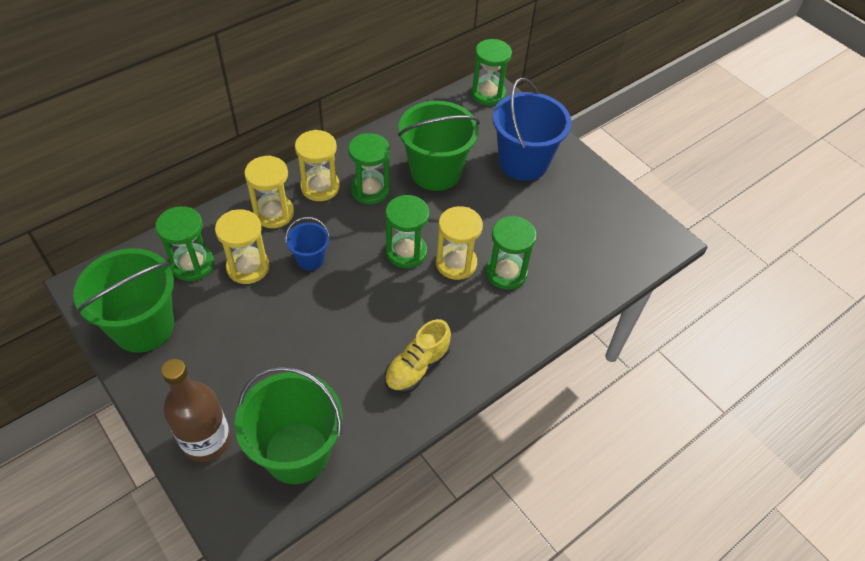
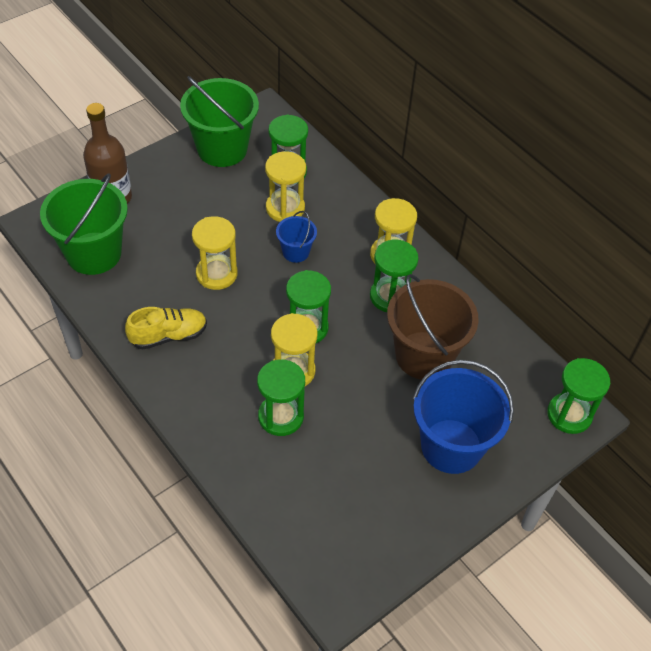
camera: 90 degrees right, 0 degrees up
yellow hourglass [244,155,294,228] -> yellow hourglass moved to [192,216,237,290]
yellow shoe [385,319,451,393] -> yellow shoe turned 120 degrees clockwise [125,307,207,350]
green bucket [398,101,480,191] -> brown bucket [387,274,479,380]

